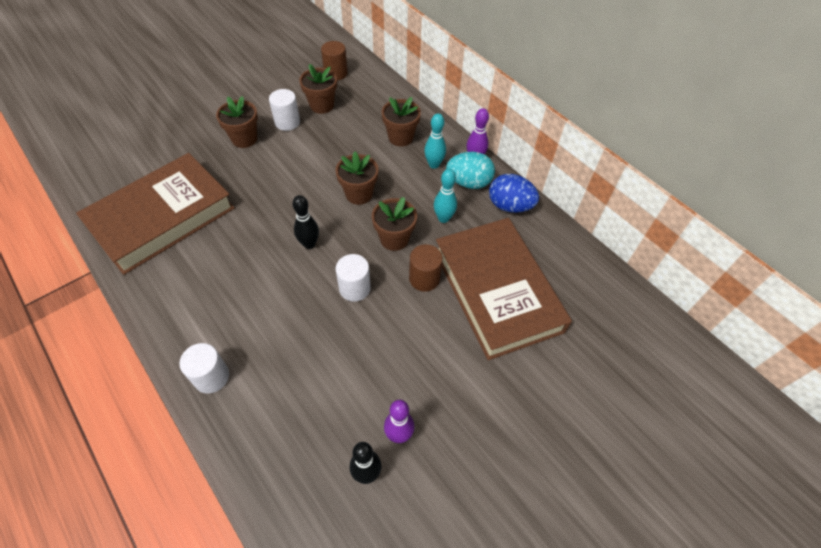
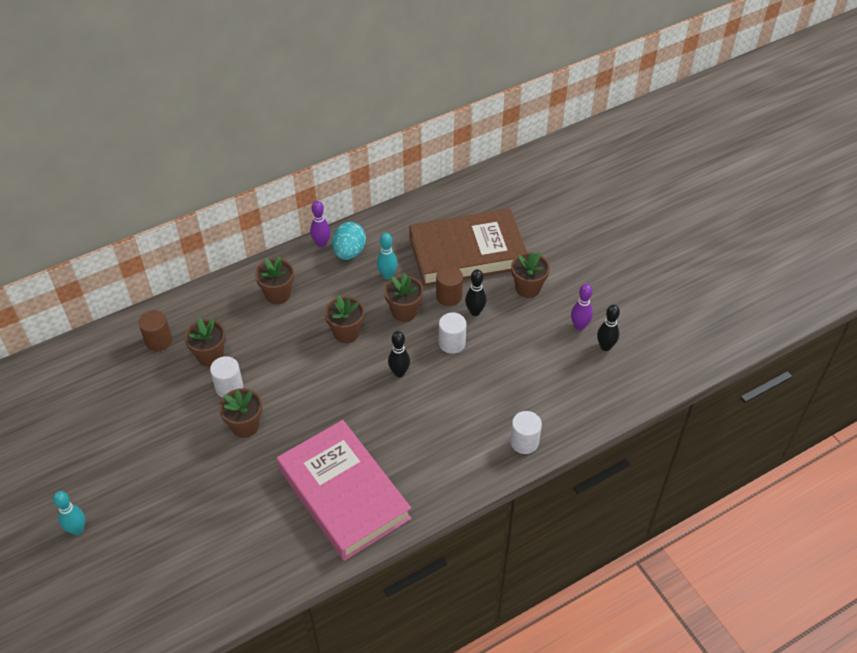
camera: 80 degrees left, 5 degrees down
brown book [76,153,235,275] -> pink book [277,420,412,561]
turquoise bowling pin [424,113,446,169] -> turquoise bowling pin moved to [53,491,85,535]
blue egg [489,174,539,213] -> none
none -> black bowling pin [465,269,487,316]
none -> brown flower pot [511,252,550,298]

